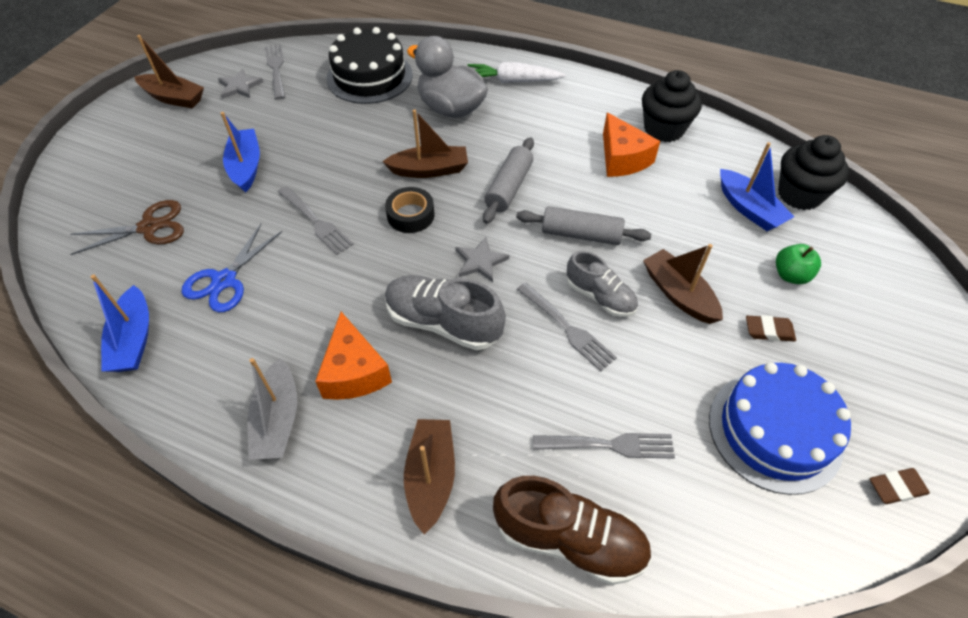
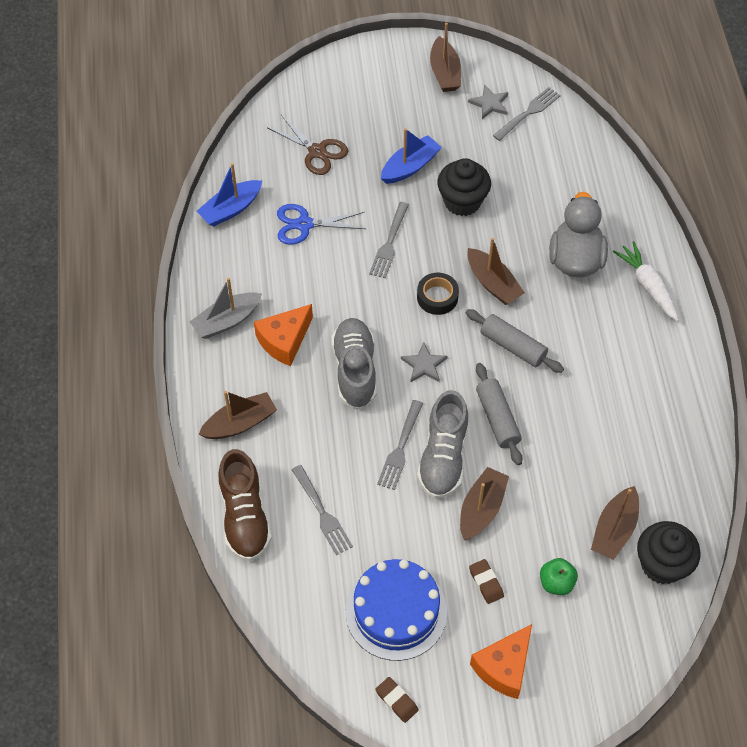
camera: 60 degrees right, 5 degrees up
black cake [326,27,413,104] -> none
grey rolling pin [483,137,534,224] -> grey rolling pin turned 45 degrees clockwise [466,309,564,373]
grey shoe [567,251,638,317] -> grey shoe [417,390,468,499], size x1.53
orange cheese [603,113,660,177] -> orange cheese moved to [470,624,532,699]
black cupcake [642,70,702,142] -> black cupcake moved to [437,158,491,216]
blue boat [720,142,794,231] -> brown boat [591,486,639,560]

